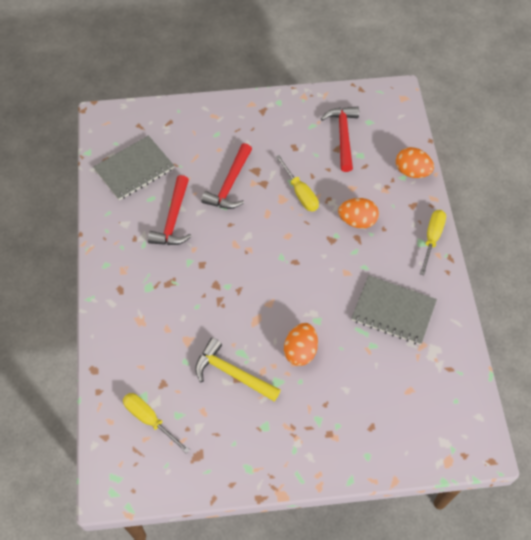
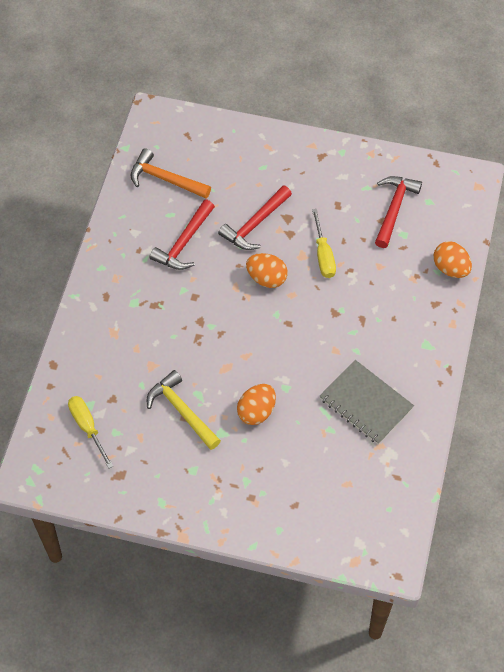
camera: 20 degrees right, 0 degrees up
grey notebook [93,135,174,200] -> orange hammer [131,148,211,198]
orange egg [338,198,379,229] -> orange egg moved to [246,253,288,288]
yellow screwdriver [420,210,446,275] -> none

